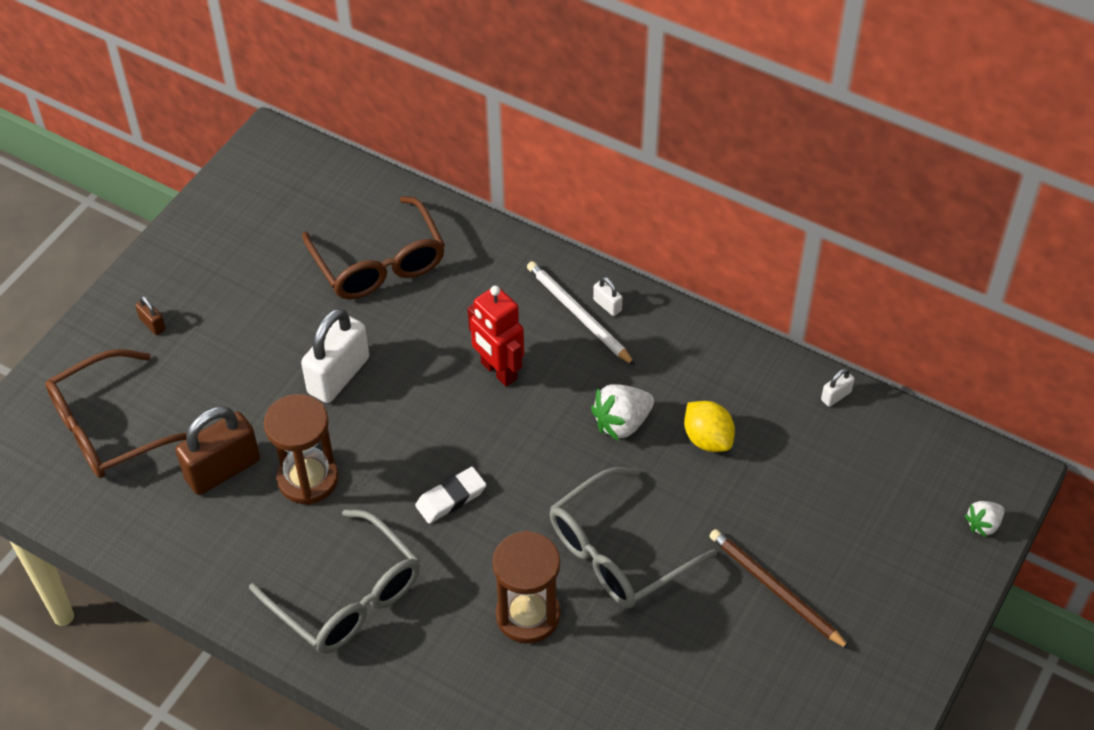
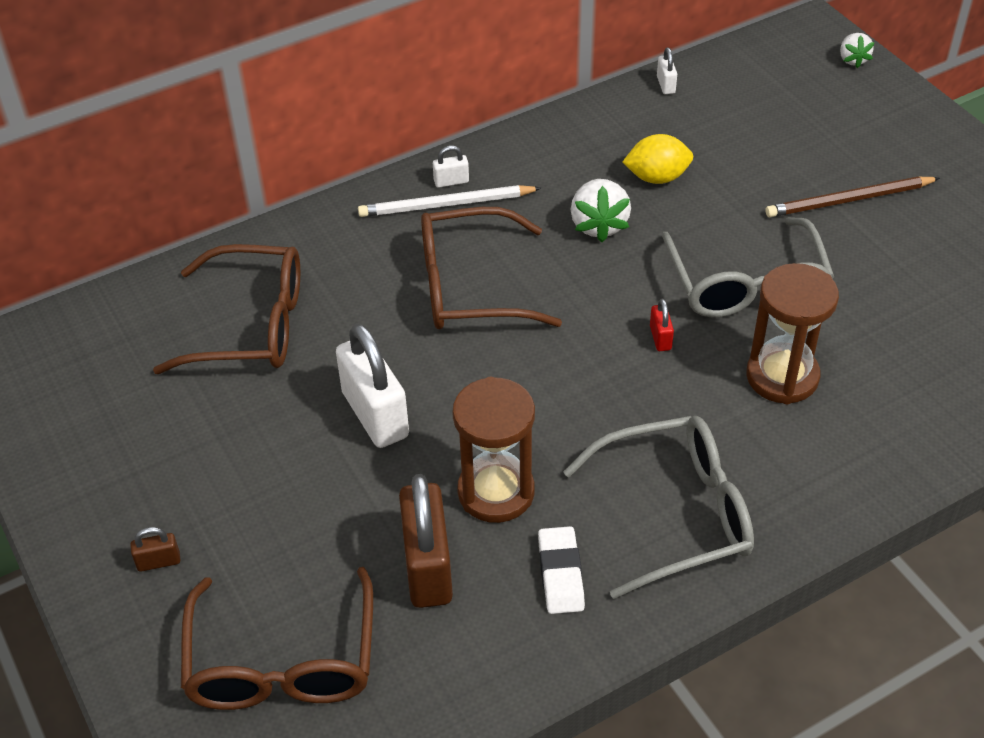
camera: 60 degrees left, 5 degrees down
white eraser [415,467,486,524] -> white eraser moved to [538,526,585,614]
red robot [467,286,524,387] -> brown glasses [421,207,562,329]
none -> red padlock [650,299,674,351]

